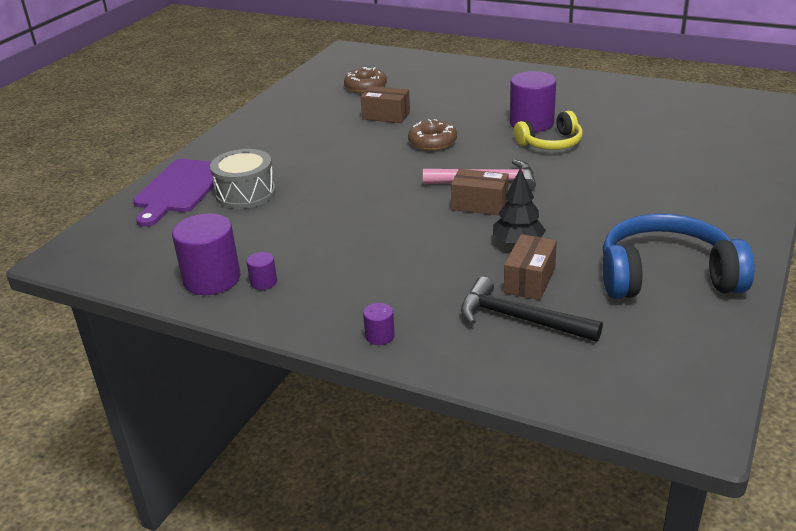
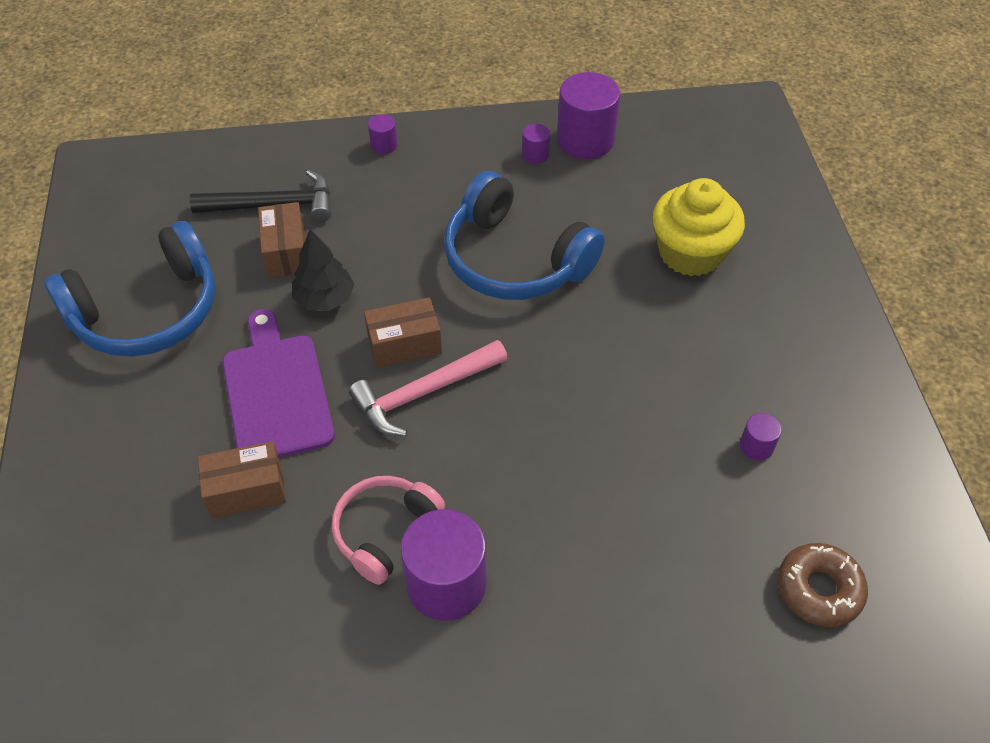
camera: 145 degrees right, 20 degrees up
purple cutting board [133,159,214,227] -> purple cutting board moved to [222,309,335,458]
grey drum [210,149,276,209] -> yellow cupcake [653,178,745,276]
brown box [361,86,410,123] -> brown box moved to [198,441,286,519]
brown donut [408,119,457,151] -> none
yellow headphones [514,111,583,150] -> pink headphones [332,476,445,585]
none -> blue headphones [444,171,605,300]
none -> purple cylinder [740,413,782,461]

